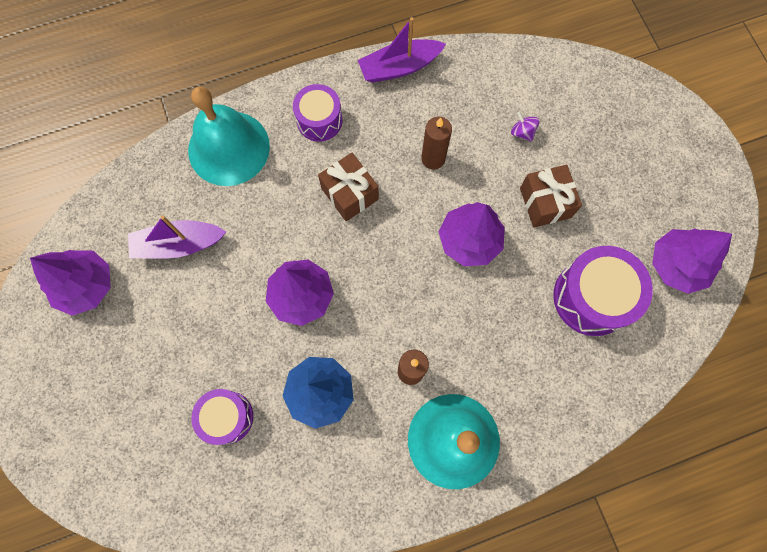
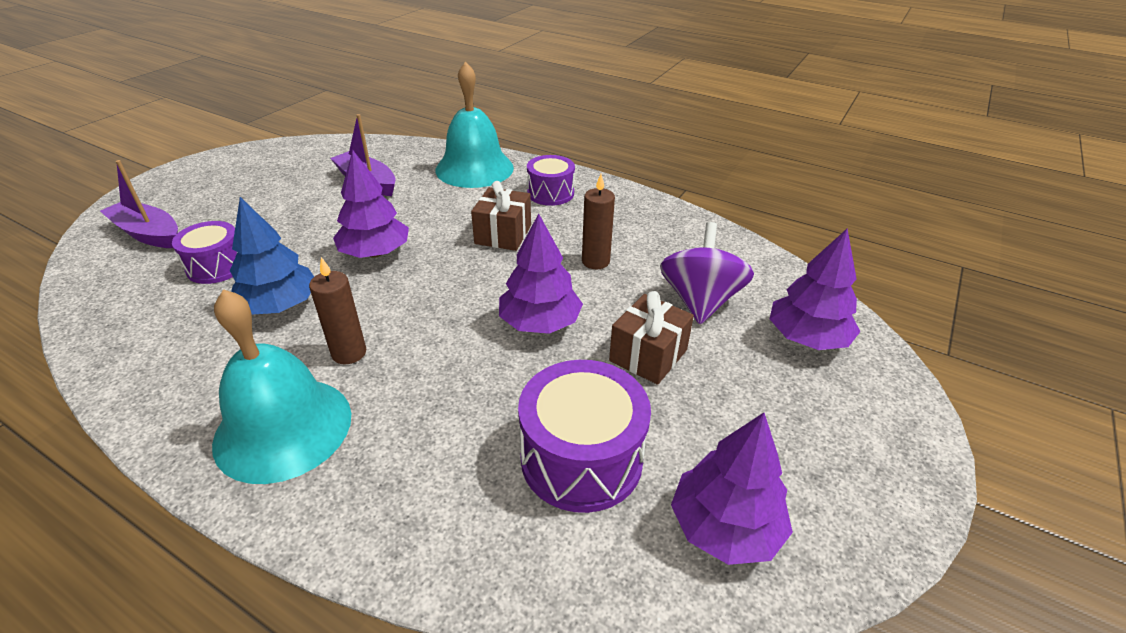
camera: 50 degrees right, 35 degrees down
purple tree [30,250,111,316] -> purple tree moved to [770,229,860,350]
purple boat [358,17,446,83] -> purple boat moved to [100,160,178,248]
purple spinning top [511,111,540,141] -> purple spinning top [660,222,754,324], size x2.34

